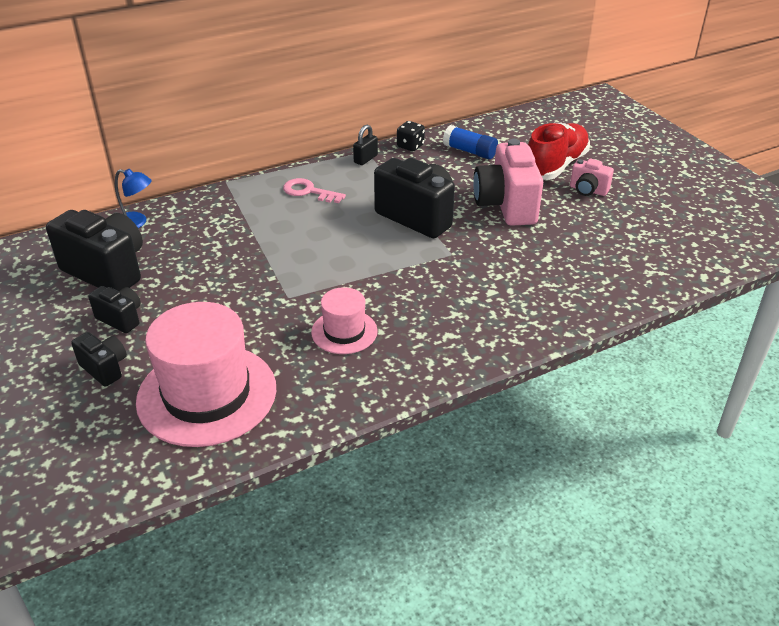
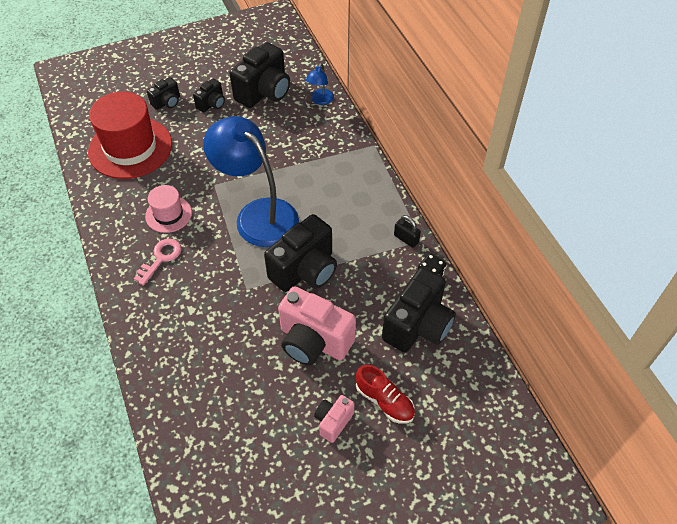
camera: 95 degrees right, 15 degrees up
pink hat [136,302,276,447] -> red hat [88,91,172,179]
pink key [283,178,346,203] -> pink key moved to [134,239,181,286]
blue glue stick [443,125,498,159] -> black camera [382,267,456,353]
pink camera [473,139,543,226] -> pink camera turned 150 degrees counterclockwise [278,286,356,366]
red shoe [528,123,590,180] -> red shoe [356,365,415,424], size x0.65
none -> blue lamp [203,116,299,247]

